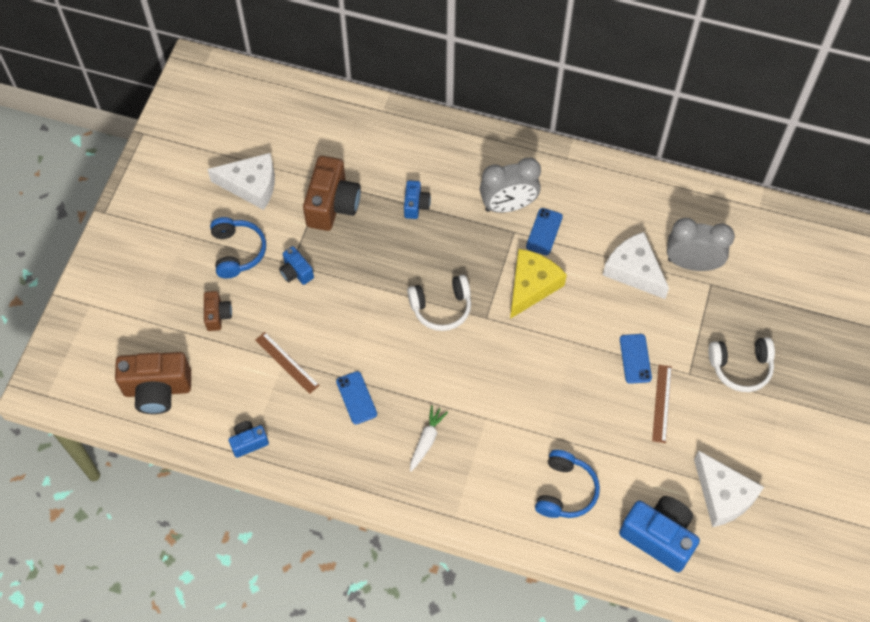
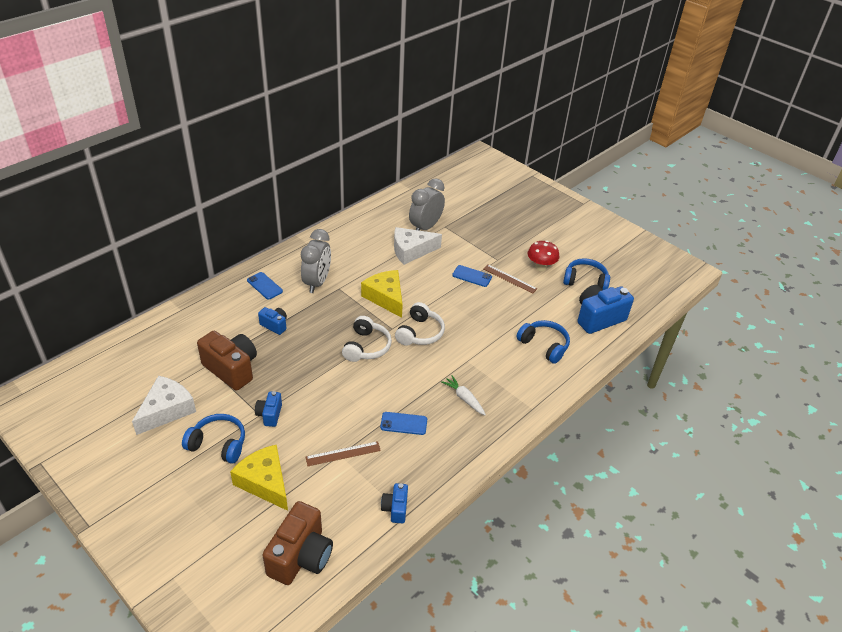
camera: 65 degrees left, 20 degrees down
brown camera [204,291,232,331] -> yellow cheese [230,444,288,511]
blue camera [279,246,314,285] -> blue camera turned 105 degrees clockwise [255,391,282,427]
blue phone [526,208,563,255] -> blue phone moved to [247,272,283,299]
white cheese [694,451,764,527] -> blue headphones [563,258,610,290]
white headphones [708,337,775,392] -> white headphones moved to [395,302,445,346]
none -> red mushroom [528,240,559,271]

